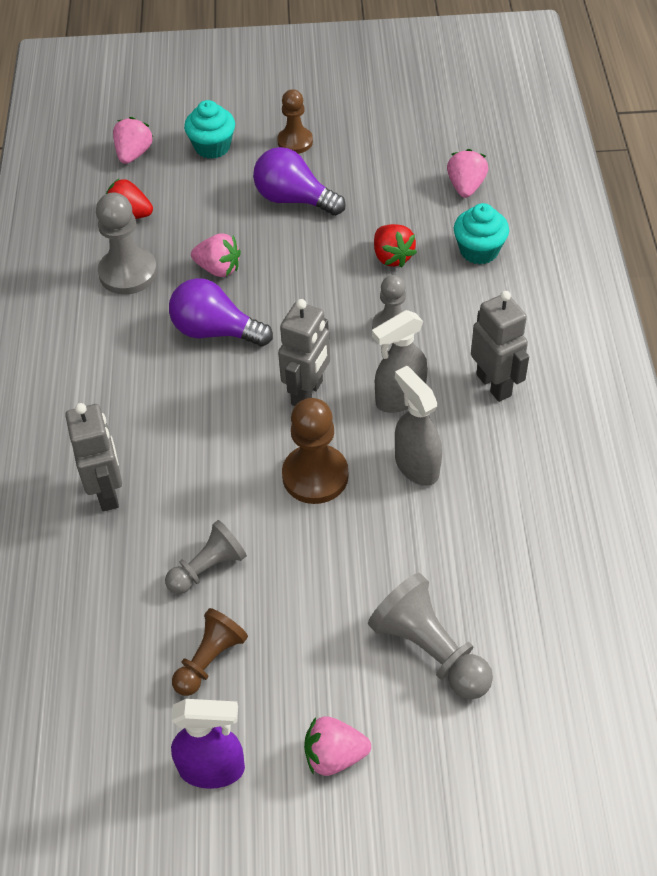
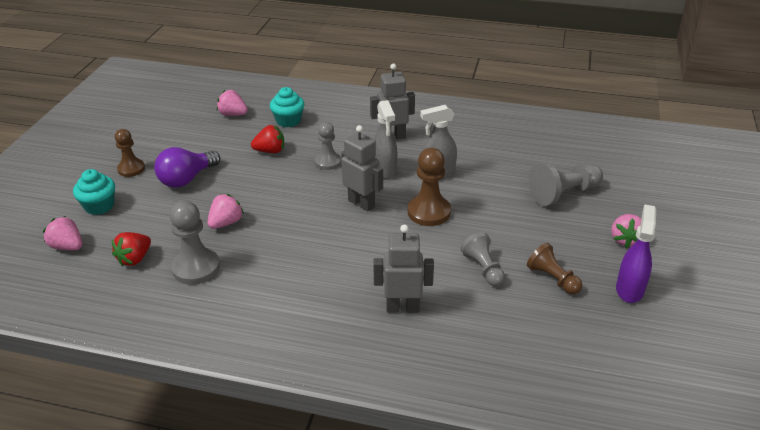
camera: 75 degrees left, 15 degrees down
purple light bulb [169,278,273,346] -> none

